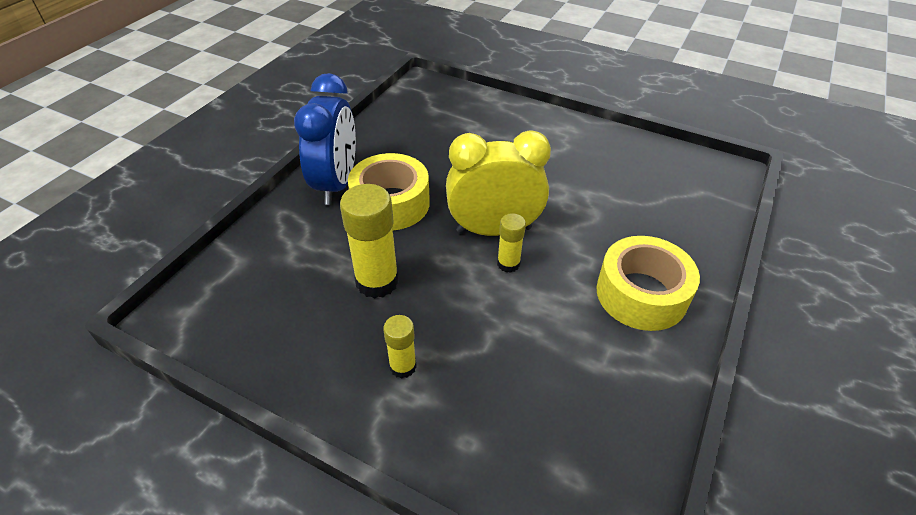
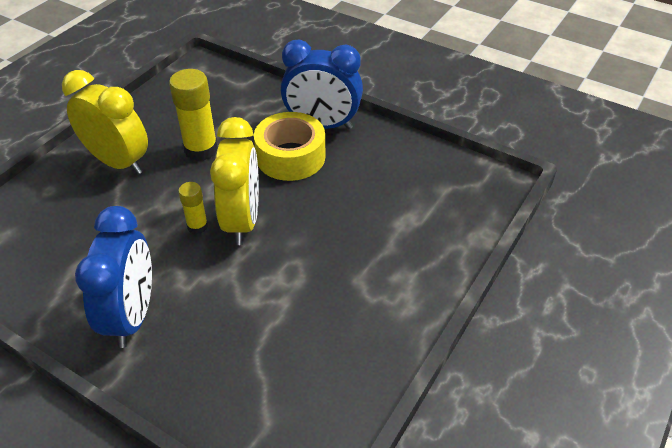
camera: 95 degrees right, 0 degrees up
yellow glue stick [383,315,417,379] -> yellow clock [62,70,148,175]
yellow tape [596,236,700,331] -> blue clock [75,206,152,348]

